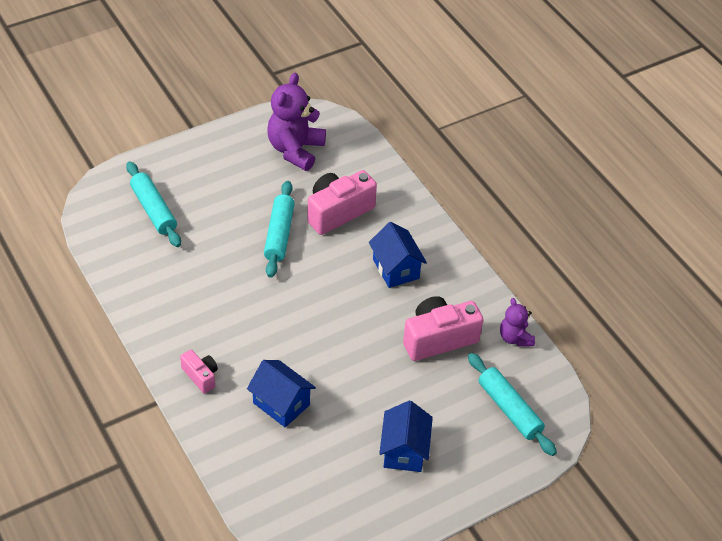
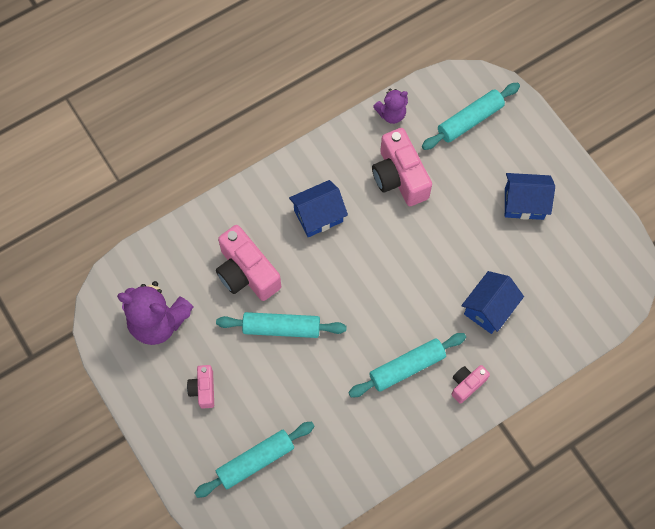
camera: 90 degrees left, 20 degrees up
none -> pink camera [187,365,214,409]
none -> turquoise rolling pin [348,333,466,397]

